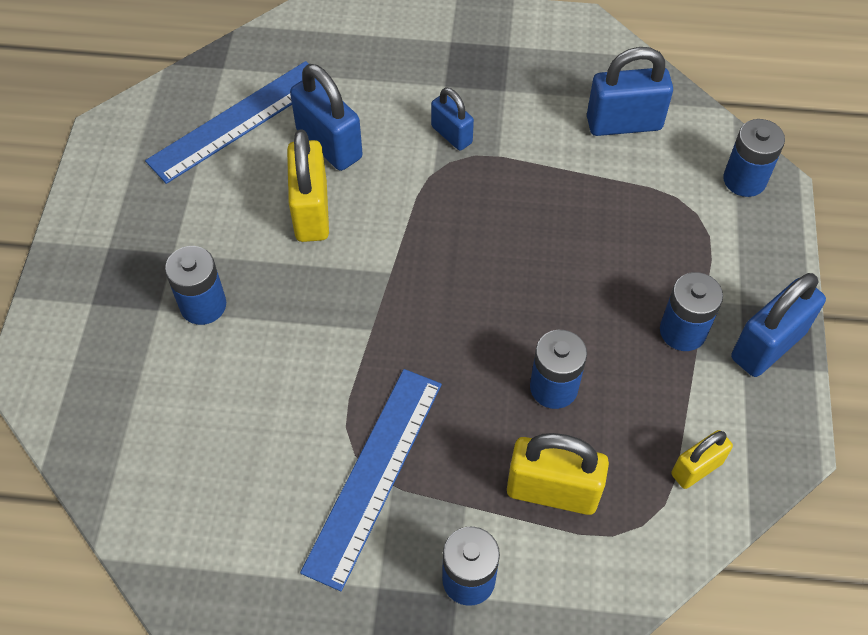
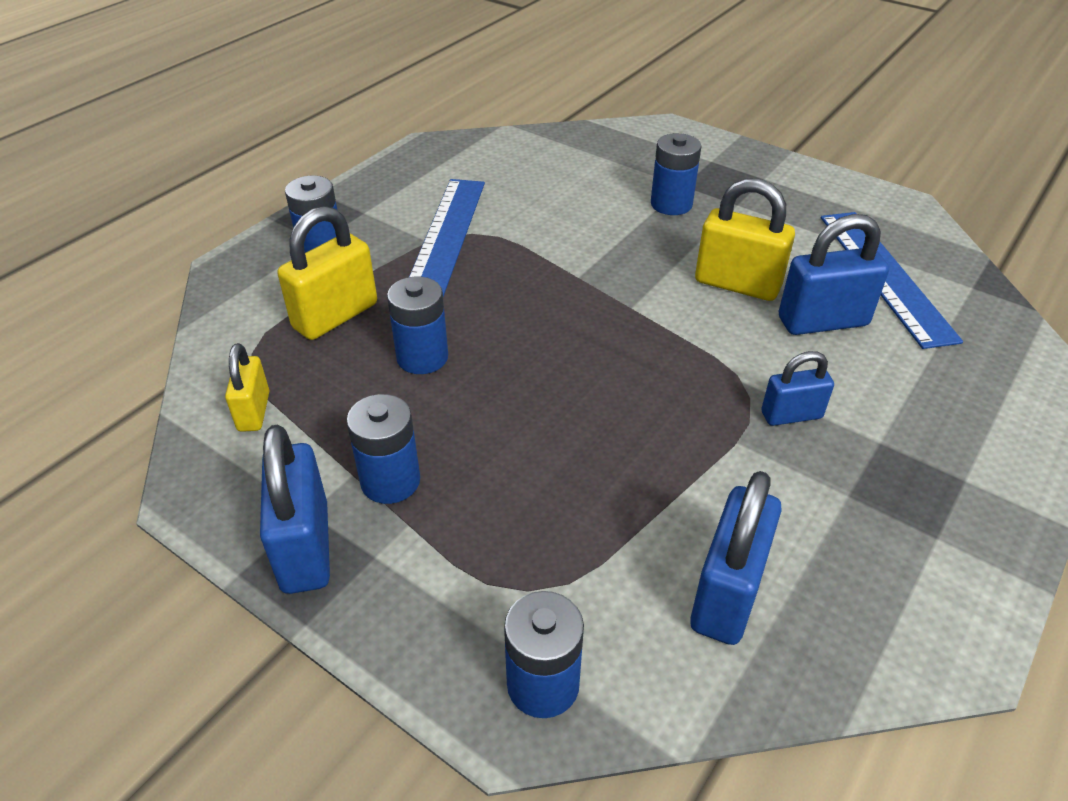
camera: 120 degrees right, 15 degrees down
blue ruler [300,369,442,591] -> blue ruler turned 45 degrees clockwise [409,179,485,297]

